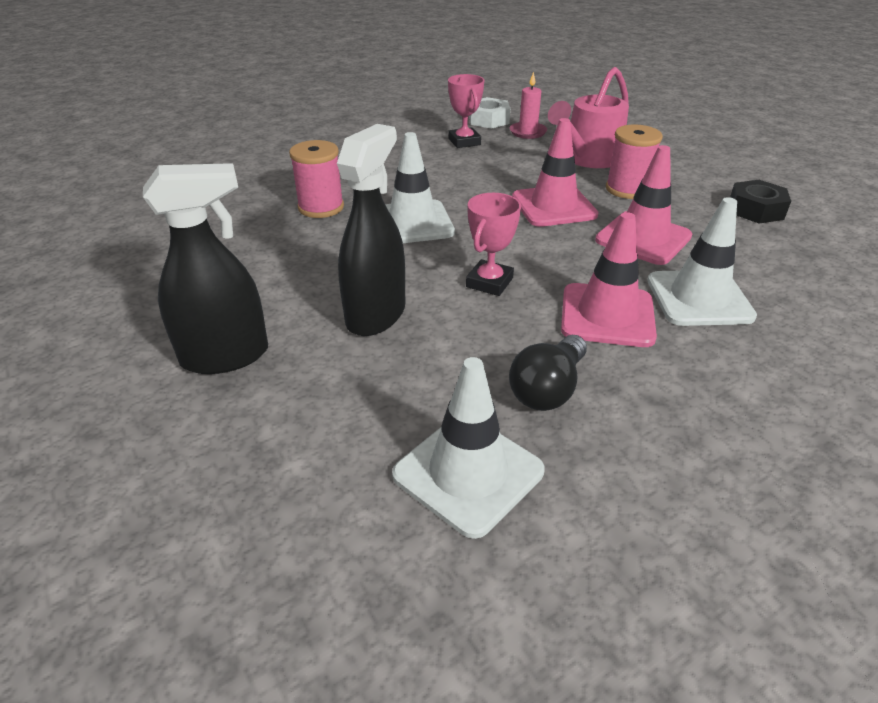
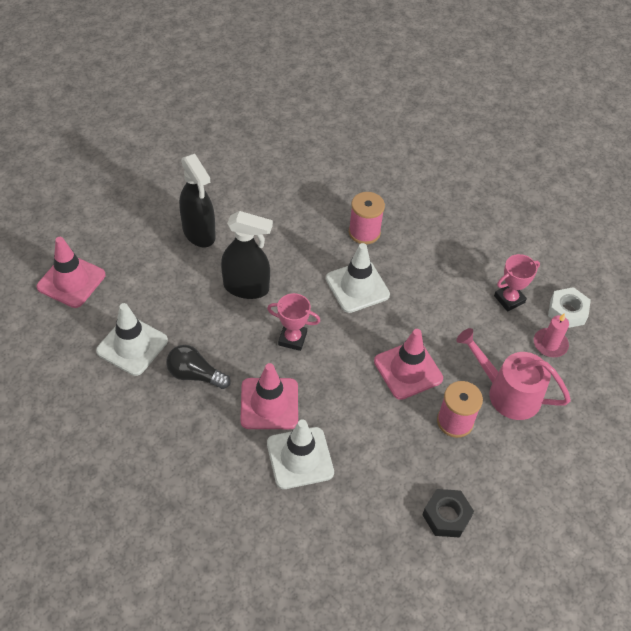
camera: 75 degrees right, 15 degrees up
pink traffic cone [595,145,692,265] -> pink traffic cone moved to [37,237,105,308]

